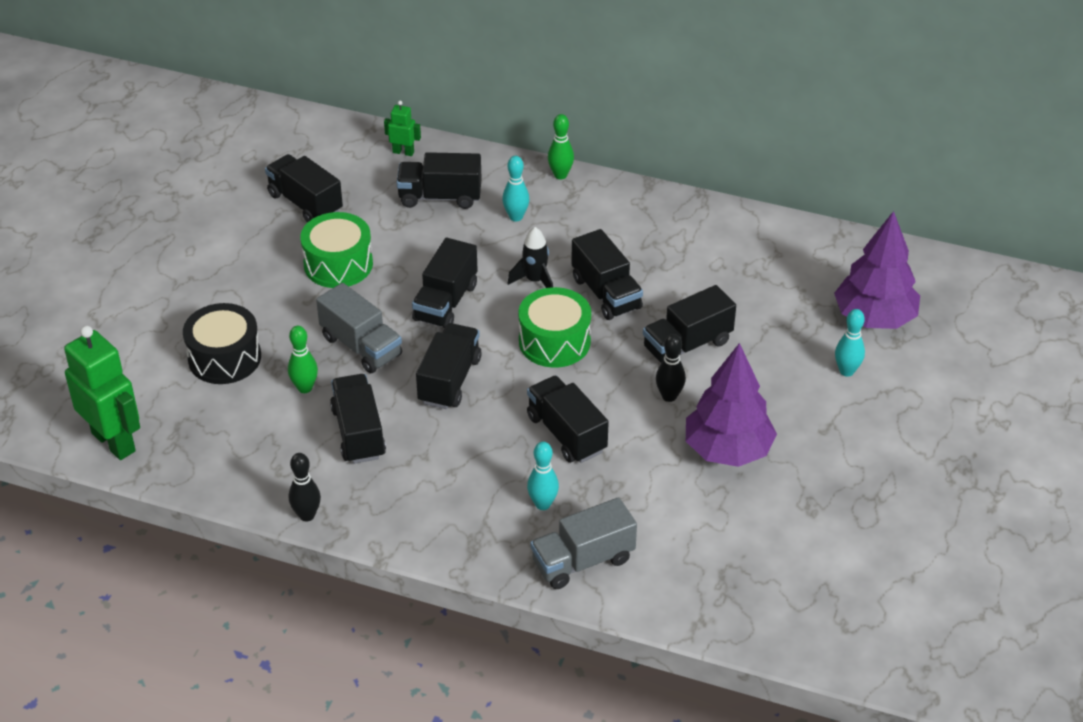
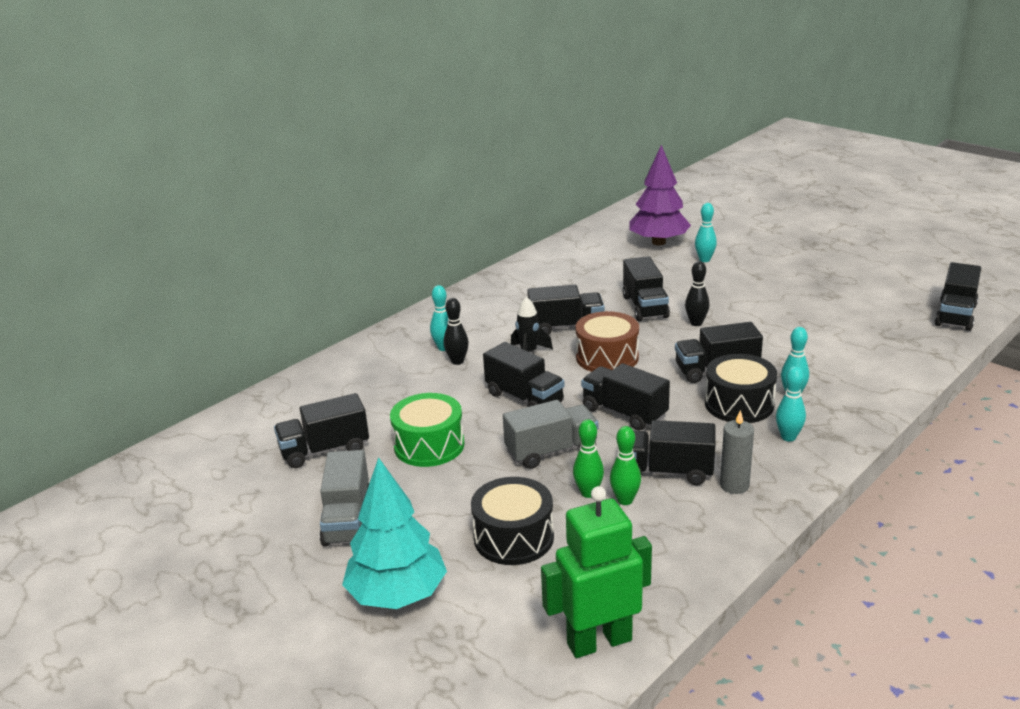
camera: 65 degrees left, 15 degrees down
black bowling pin [289,453,321,521] -> black bowling pin moved to [444,298,469,365]
green robot [384,101,421,156] -> none
black truck [397,152,482,209] -> black truck moved to [935,262,981,331]
green drum [519,287,591,368] -> brown drum [575,311,639,372]
grey truck [531,497,637,589] -> grey truck moved to [320,450,369,547]
green bowling pin [548,114,574,179] -> green bowling pin moved to [610,426,641,505]
purple tree [686,343,777,467] -> none
none -> turquoise tree [342,457,447,609]
none -> black drum [705,354,777,423]
none -> grey candle [720,410,754,494]
none -> turquoise bowling pin [776,366,806,442]

